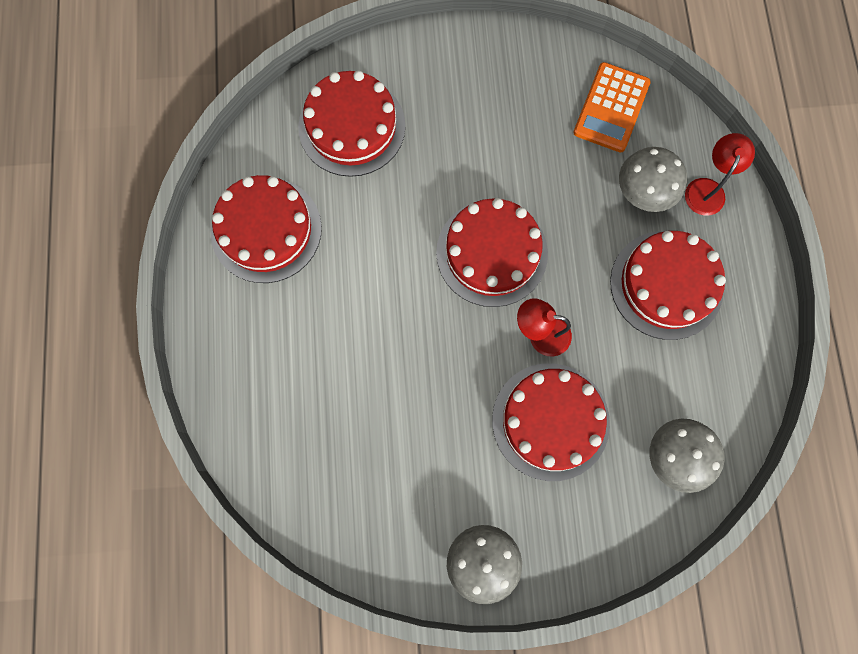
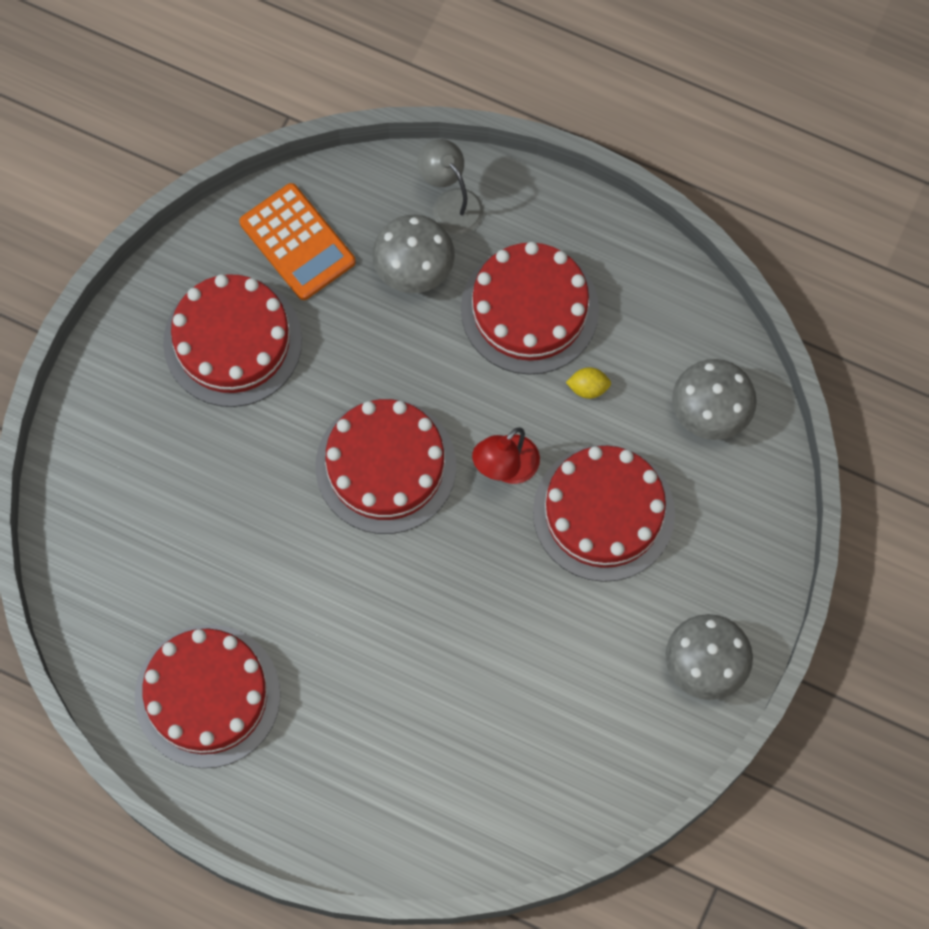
camera: 60 degrees left, 5 degrees down
red cake [298,71,405,177] -> red cake moved to [163,274,302,407]
red lamp [685,133,755,215] -> grey lamp [418,139,483,234]
none -> yellow lemon [566,367,611,399]

